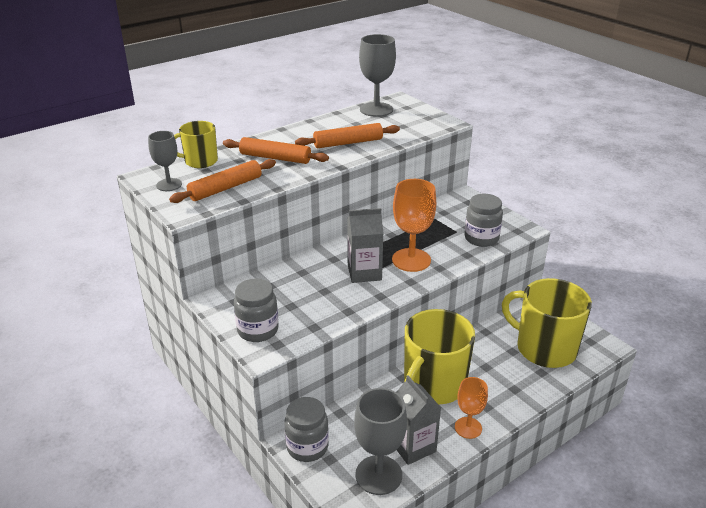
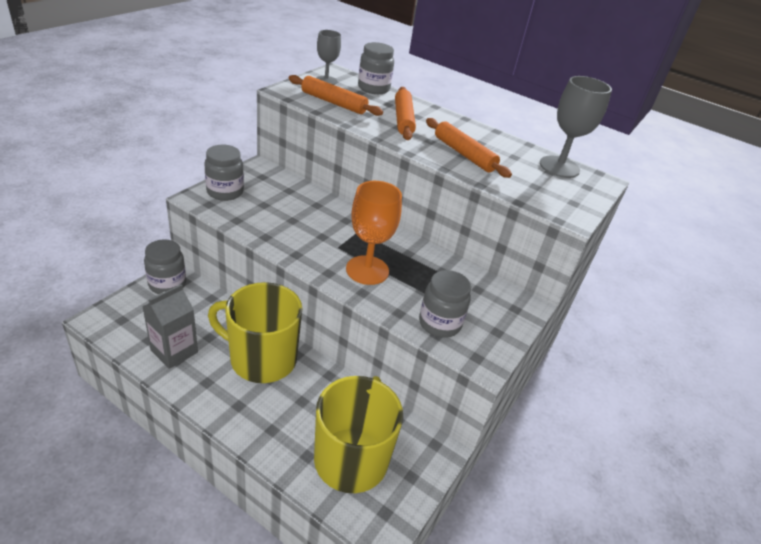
camera: 65 degrees right, 5 degrees up
yellow mug [174,121,218,168] -> grey jar [358,42,394,94]
grey carton [347,208,384,283] -> none
grey goblet [354,388,407,495] -> none
orange goblet [455,377,488,439] -> none

